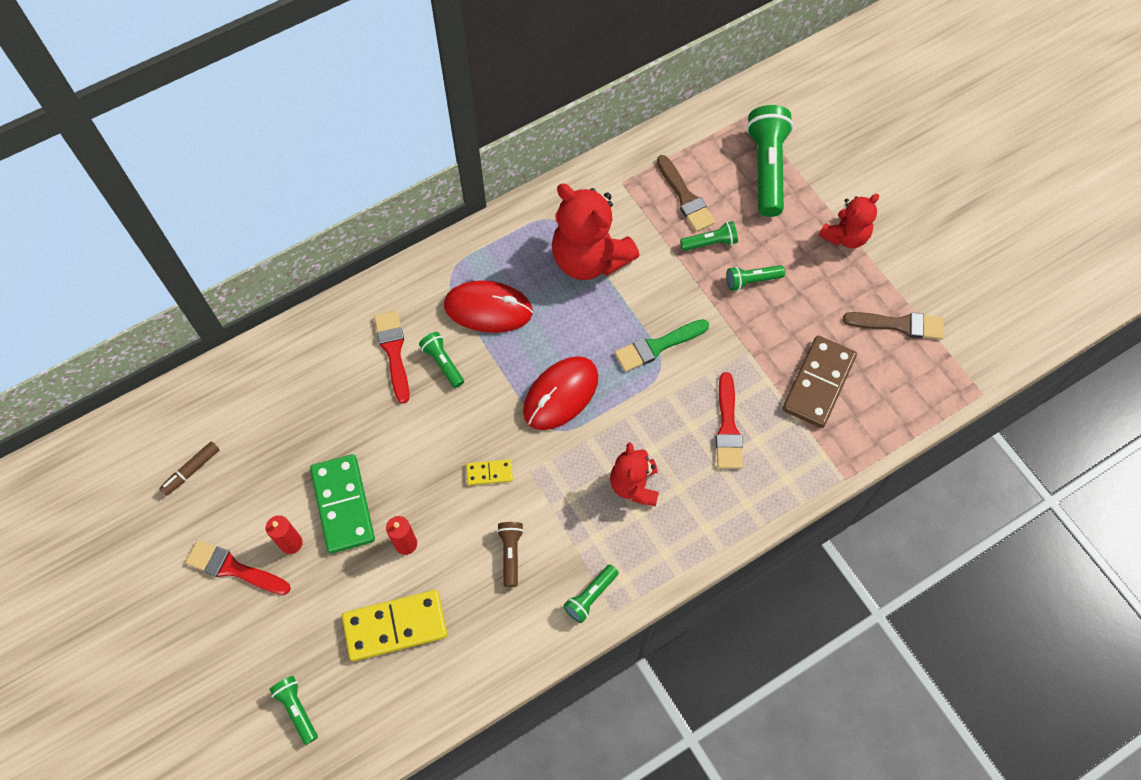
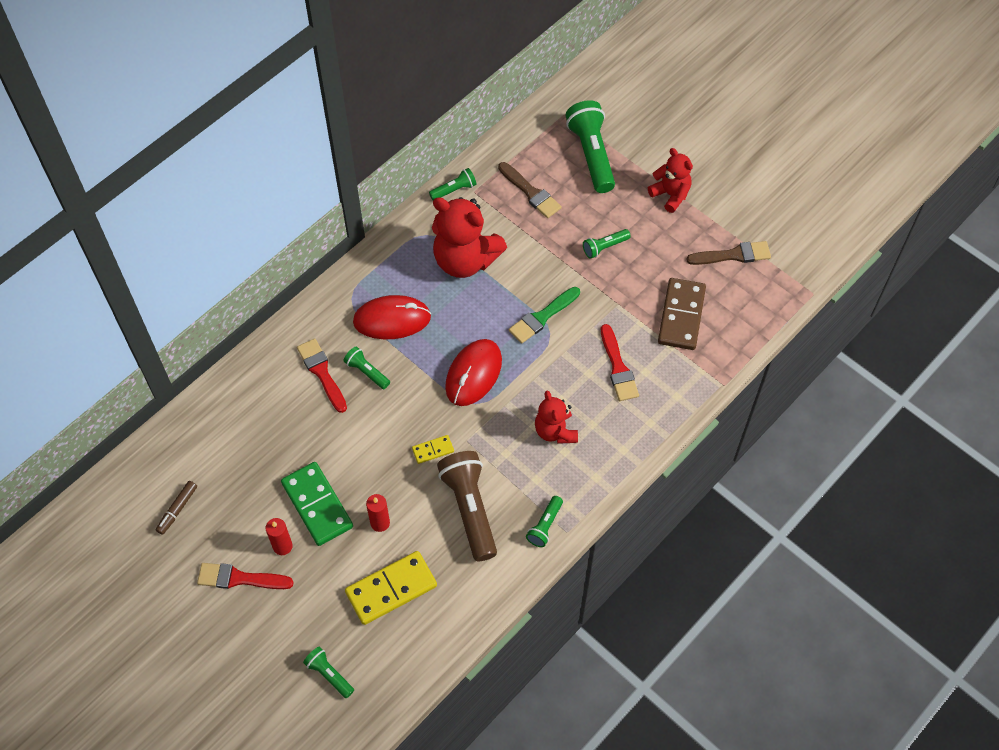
camera: 15 degrees left, 5 degrees down
brown flashlight [497,522,524,587] -> brown flashlight [437,451,497,561], size x1.99
green flashlight [680,221,738,251] -> green flashlight moved to [429,168,477,200]
red teddy bear [819,194,879,248] -> red teddy bear turned 75 degrees counterclockwise [648,148,693,213]

